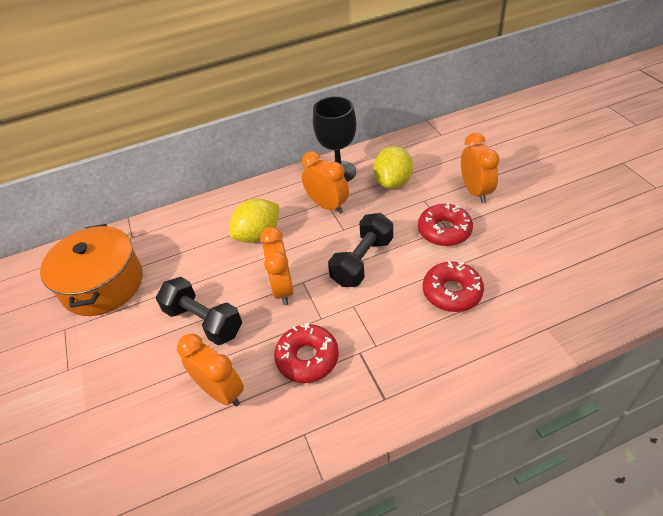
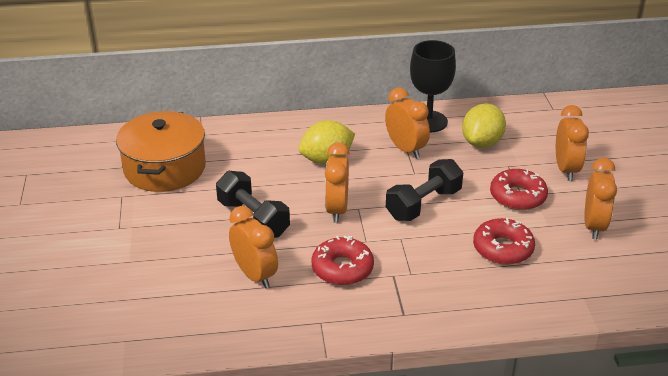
camera: 10 degrees right, 10 degrees down
none -> orange clock [584,158,617,239]

